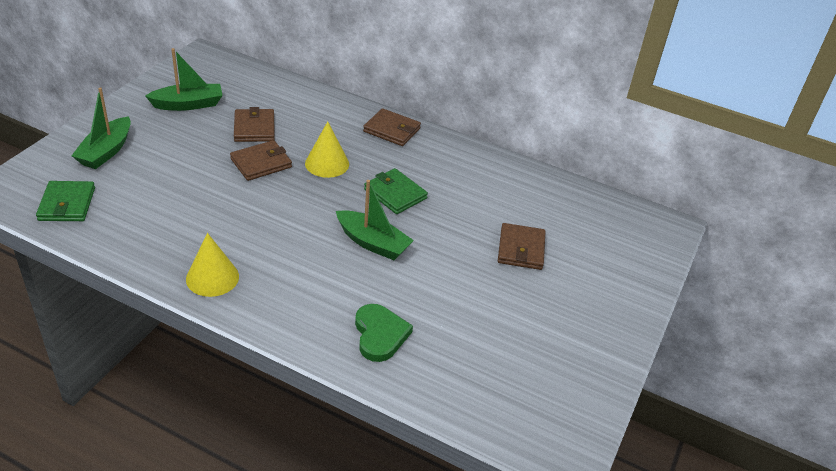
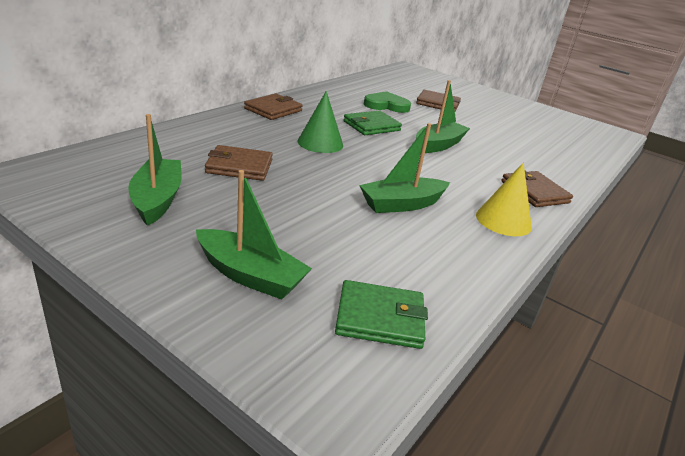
camera: 80 degrees left, 10 degrees down
brown wallet [230,140,292,181] -> brown wallet moved to [501,171,573,207]
yellow cone [305,121,349,178] -> green cone [298,91,343,153]
green heart [355,304,413,362] -> green heart moved to [364,91,411,113]
none -> green boat [359,123,450,213]

